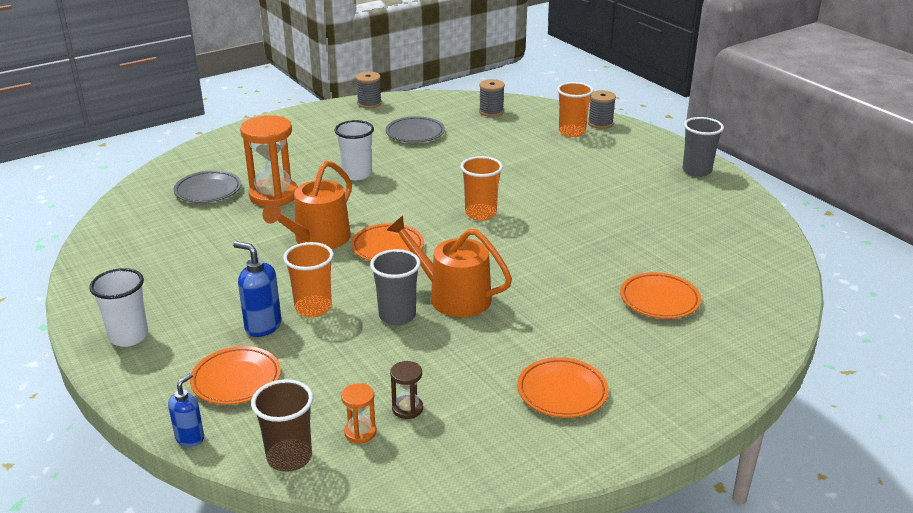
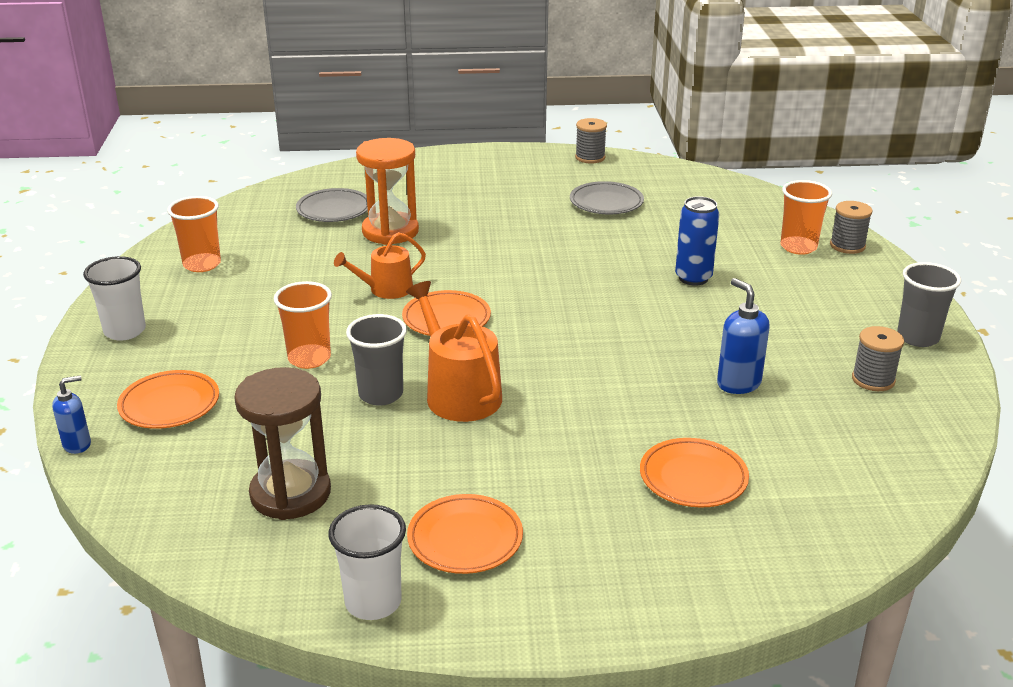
camera: 30 degrees right, 0 degrees up
blue soap dispenser [233,241,281,337] -> blue soap dispenser moved to [717,278,770,394]
brown cup [251,379,313,472] -> none
orange watering can [262,161,352,249] -> orange watering can [334,232,426,299], size x0.65
white cup [334,120,374,180] -> white cup moved to [328,504,406,620]
orange hourglass [341,383,376,444] -> none
brown hourglass [390,361,423,419] -> brown hourglass [234,367,331,520], size x2.16
orange cup [460,156,503,221] -> orange cup moved to [167,196,221,272]
grey spool [479,79,505,117] -> grey spool moved to [852,326,904,391]
none -> blue can [675,196,719,286]

